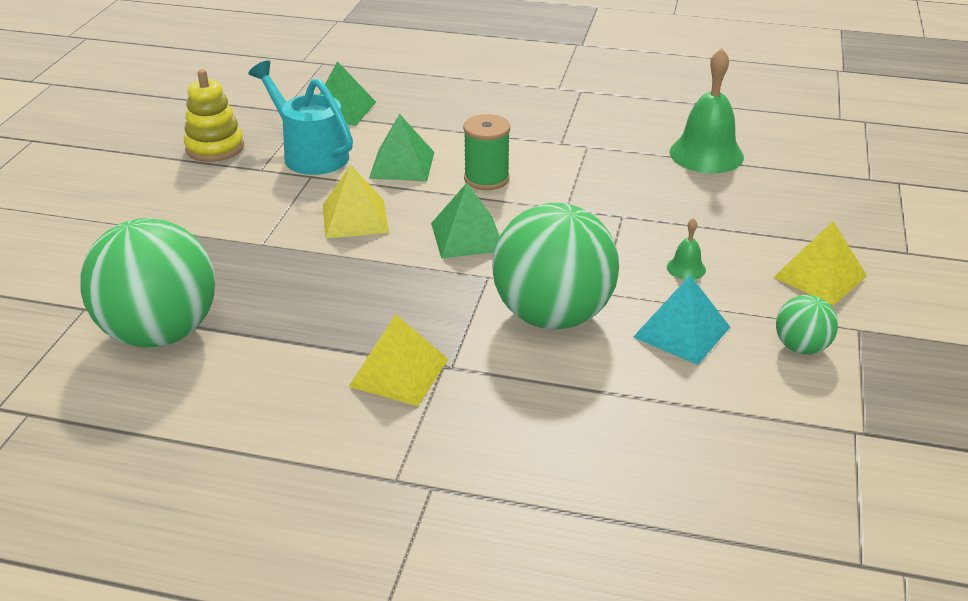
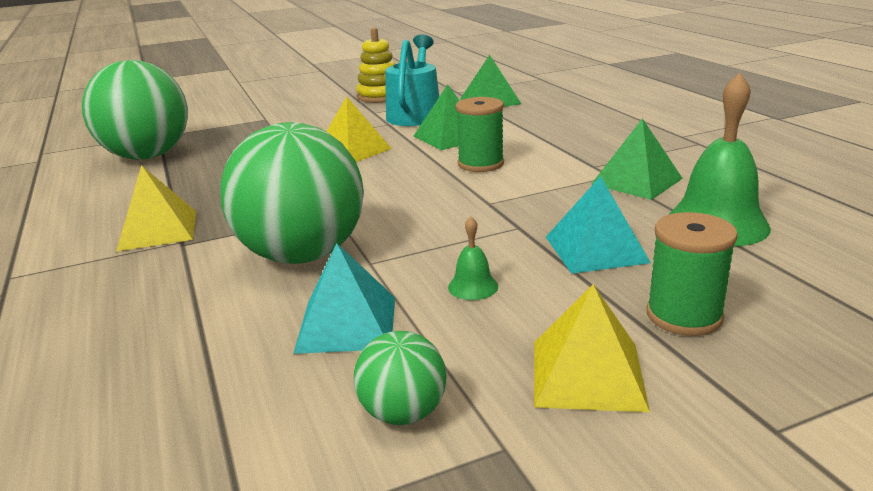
camera: 55 degrees right, 10 degrees down
green pyramid [431,183,500,258] -> green pyramid moved to [591,118,683,200]
none -> turquoise pyramid [546,176,651,274]
none -> green spool [647,212,738,336]

